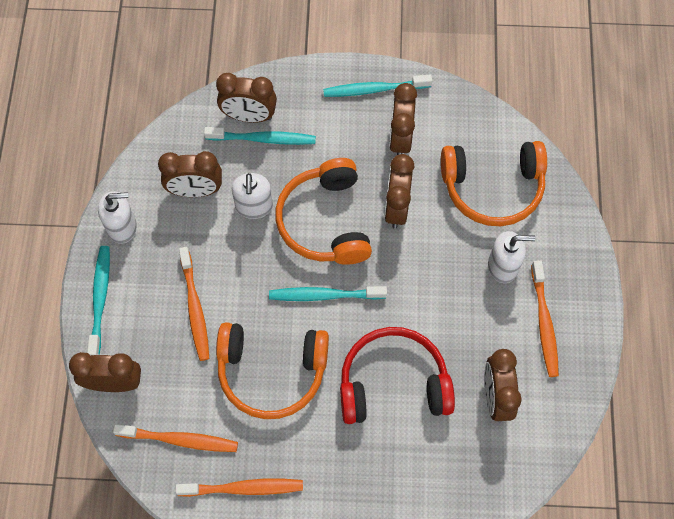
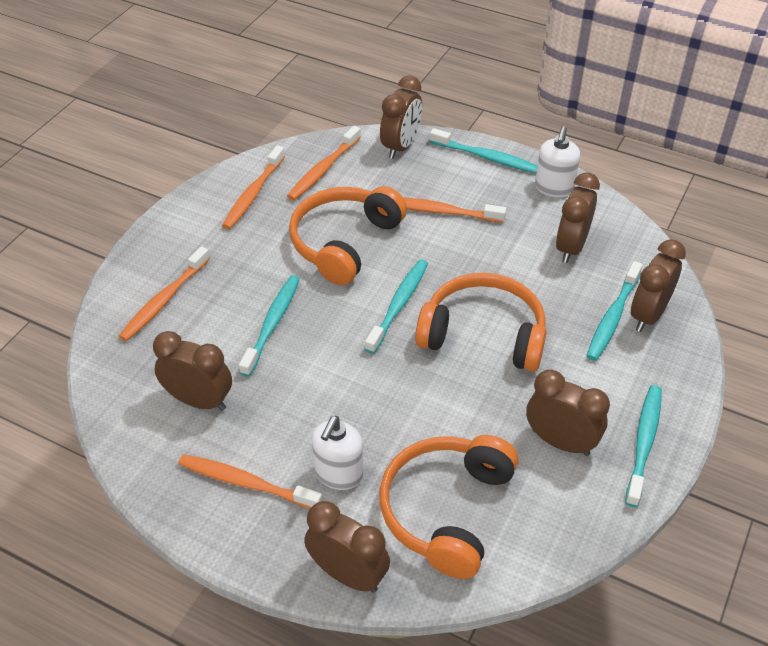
camera: 115 degrees right, 20 degrees down
white soap dispenser [232,173,273,219] -> none
red headphones [340,327,455,424] -> turquoise toothbrush [239,275,300,377]
brown clock [385,154,415,229] -> brown clock moved to [304,501,390,593]
none -> orange toothbrush [119,246,210,341]

